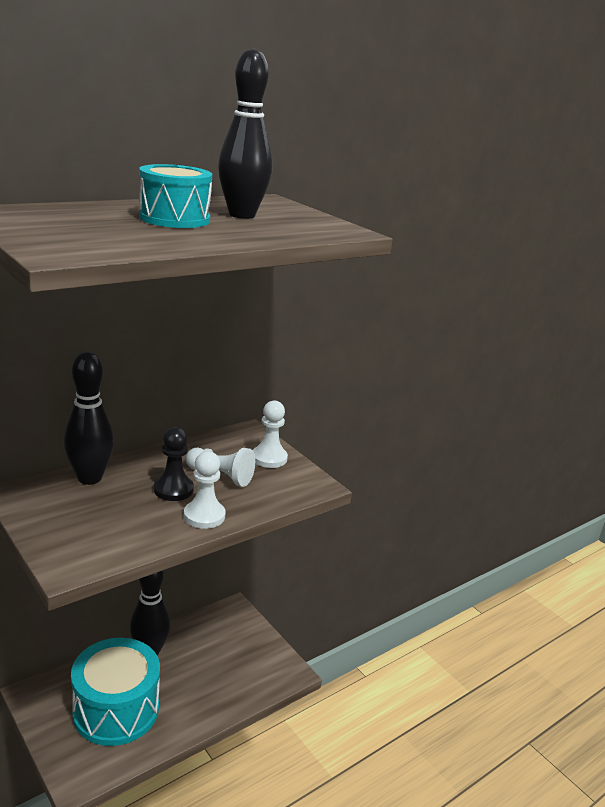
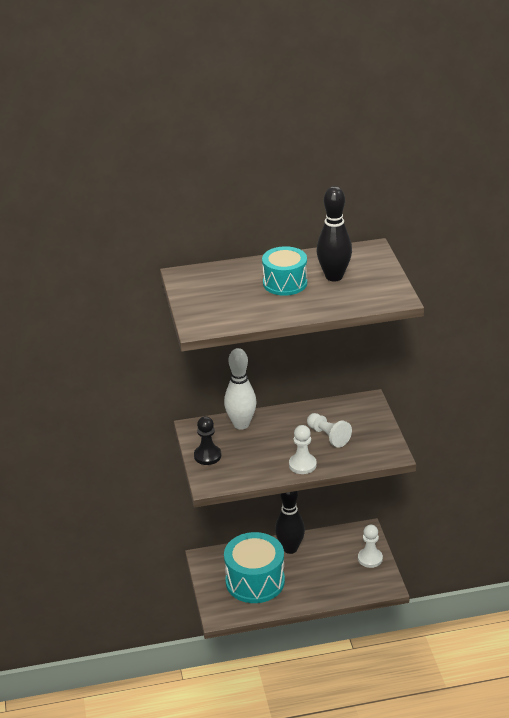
camera: 30 degrees right, 10 degrees up
black bowling pin [64,352,114,485] -> white bowling pin [224,348,257,430]
black pawn [154,427,194,501] -> black pawn moved to [194,416,221,465]
white pawn [253,400,288,468] -> white pawn moved to [358,525,383,568]

